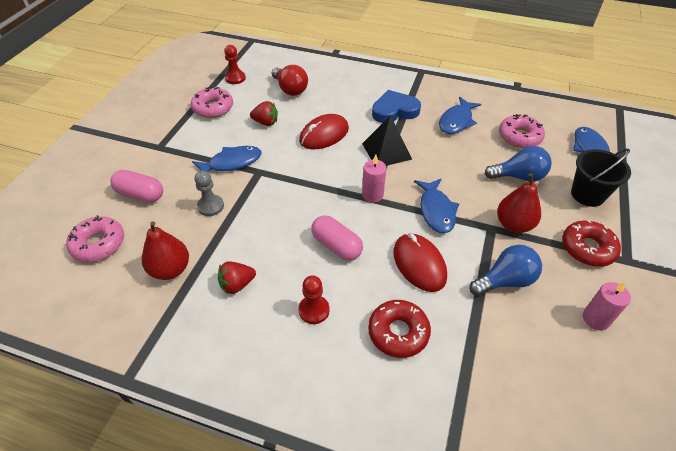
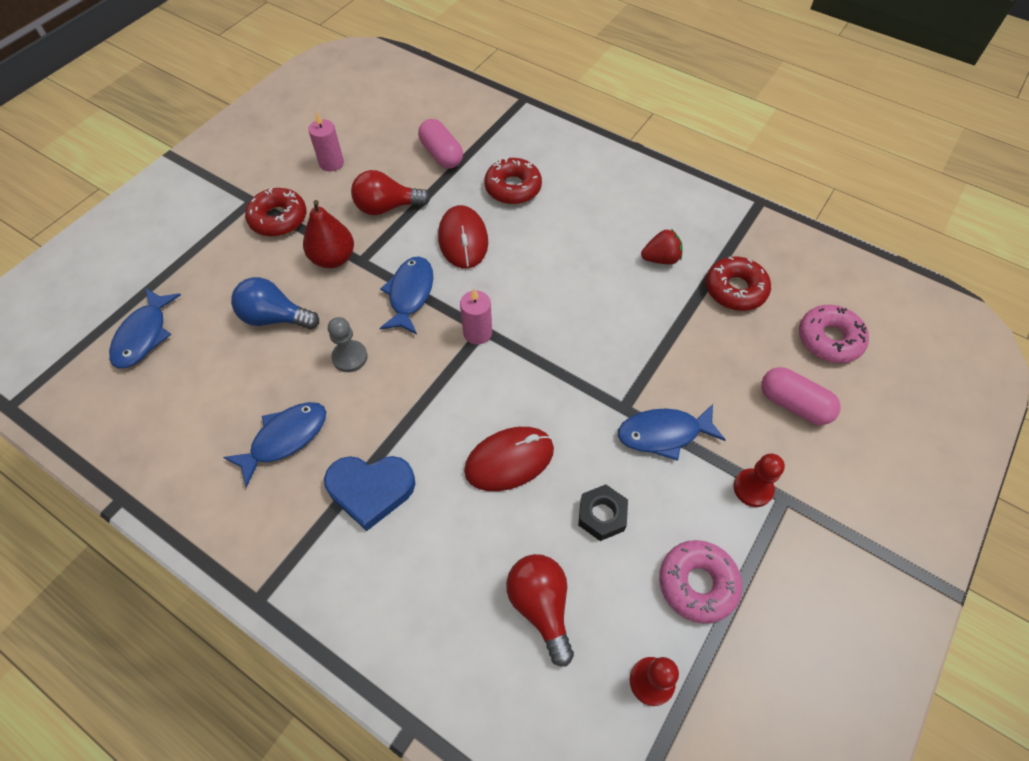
camera: 165 degrees left, 10 degrees up
red pear [142,221,189,280] -> red donut [706,256,771,311]
grey pawn [195,171,224,216] -> grey pawn moved to [328,317,368,372]
red strawberry [250,101,278,126] -> black nut [578,484,628,541]
red pawn [299,276,330,324] -> red pawn moved to [734,453,785,507]
pink capsule [311,215,363,261] -> pink capsule moved to [418,119,463,169]
black pyramid [362,115,412,166] -> none
blue light bulb [469,245,542,296] -> red light bulb [351,170,431,215]
pink donut [499,114,545,148] -> none
black bucket [571,149,631,207] -> none

